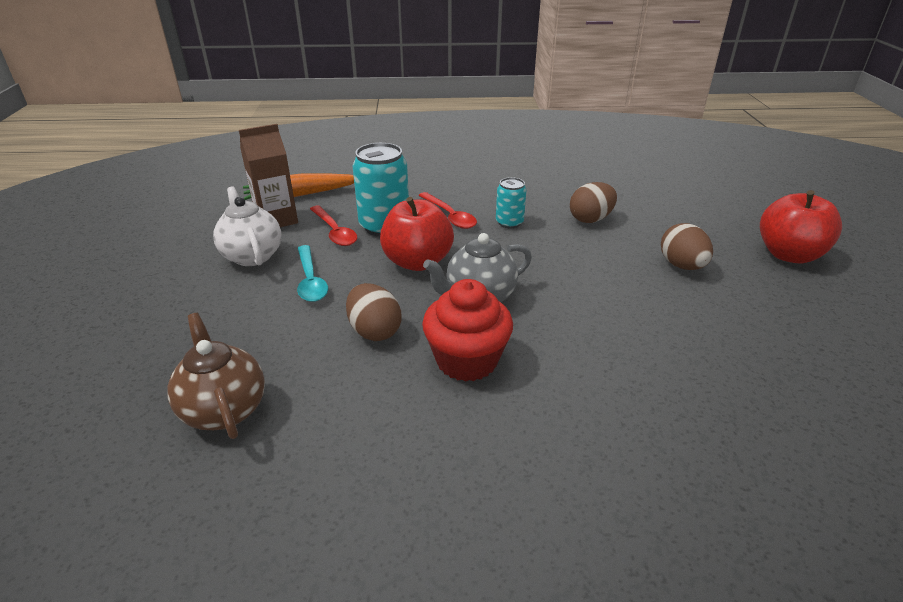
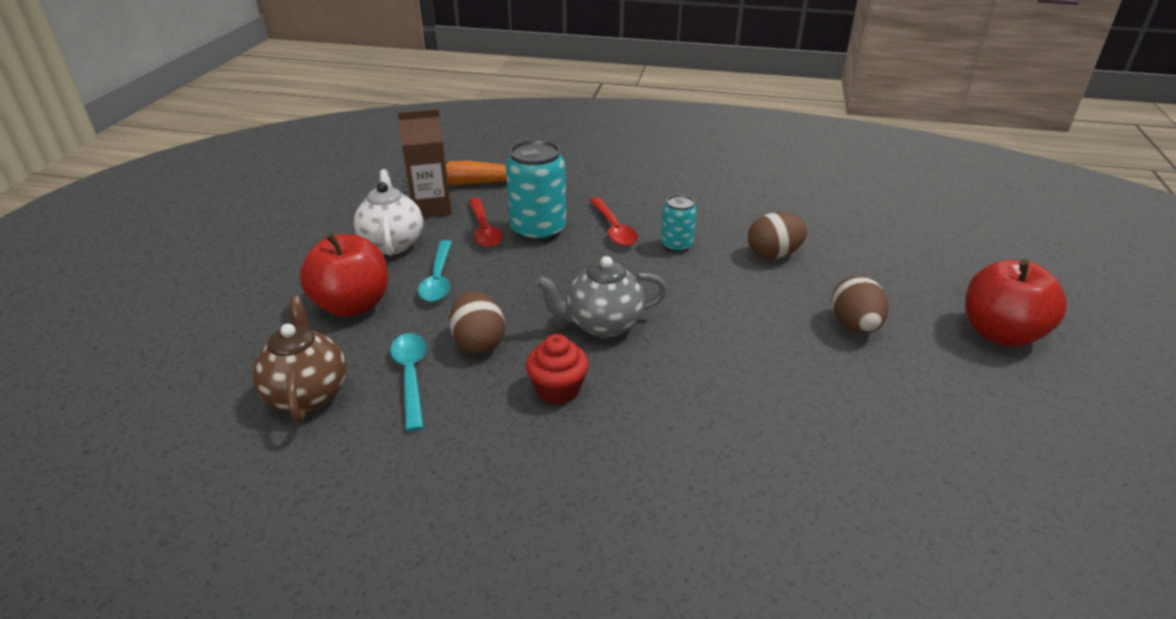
camera: 15 degrees right, 0 degrees up
red apple [380,197,454,271] -> red apple moved to [299,233,388,317]
red cupcake [422,279,513,382] -> red cupcake [526,334,589,405], size x0.66
none -> turquoise spoon [390,333,426,431]

